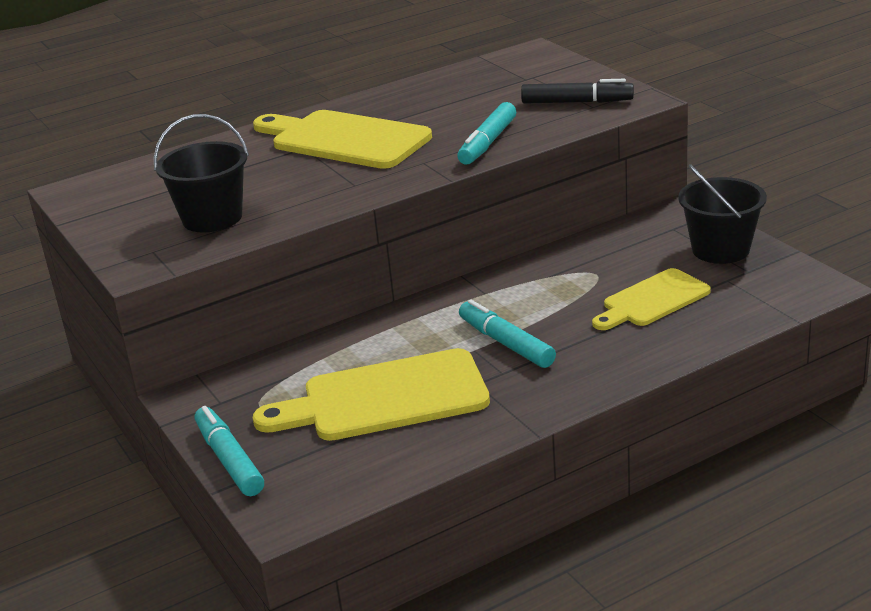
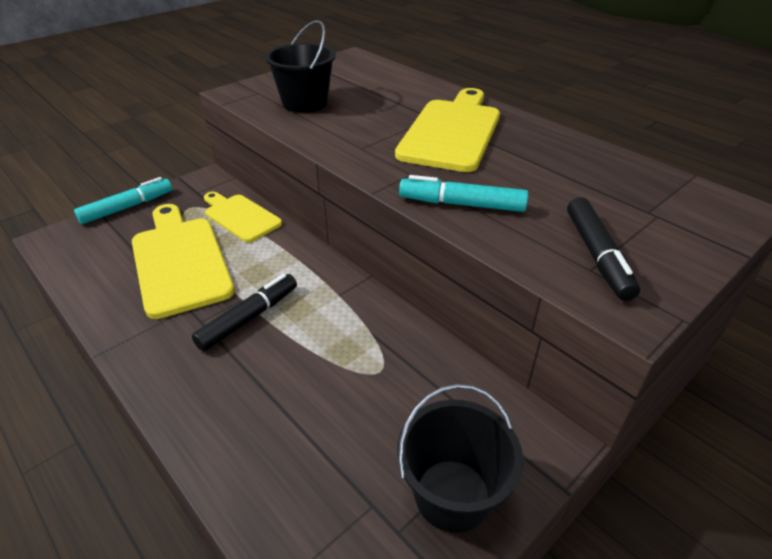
camera: 75 degrees right, 10 degrees up
turquoise marker [459,300,556,368] -> black marker [192,274,297,351]
yellow cutting board [592,268,711,330] -> yellow cutting board moved to [204,192,282,242]

